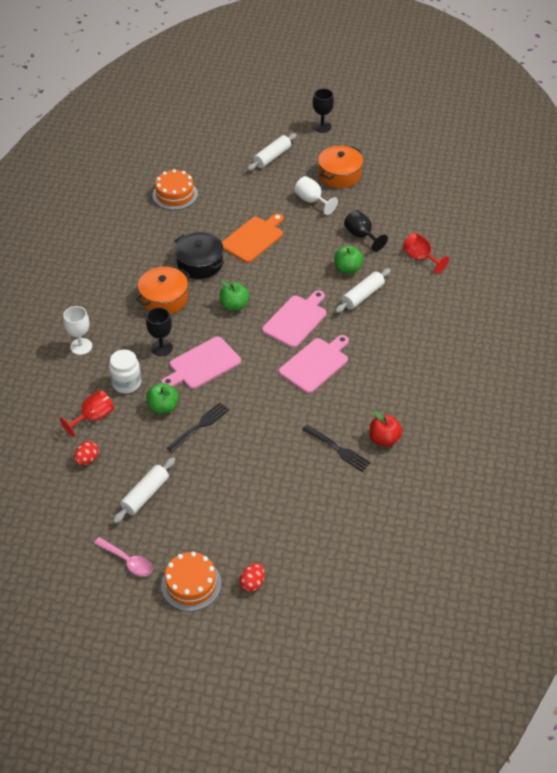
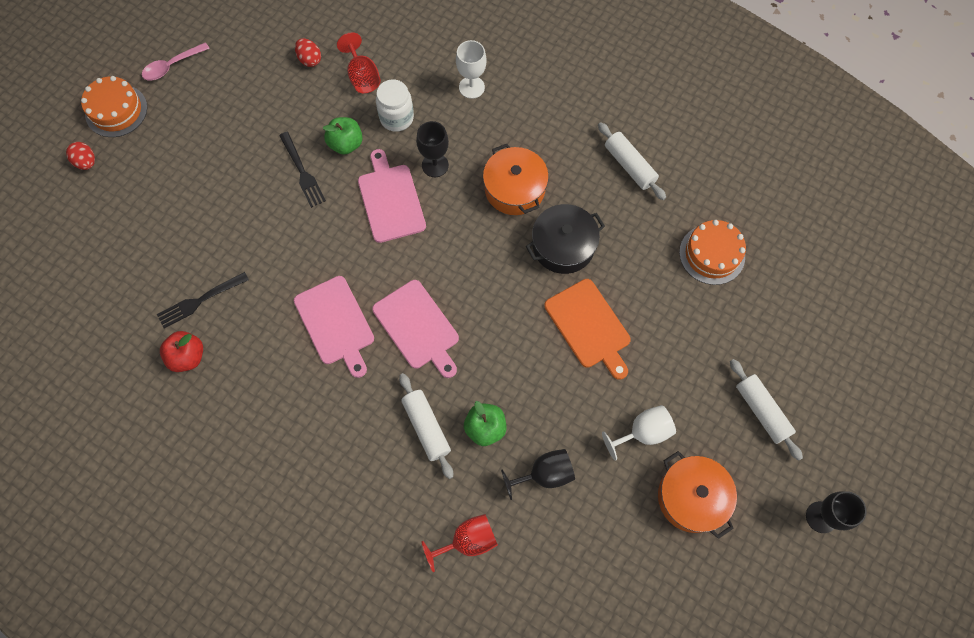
camera: 110 degrees right, 20 degrees up
white rolling pin [113,457,175,524] -> white rolling pin moved to [598,122,666,200]
green apple [219,280,249,311] -> none

